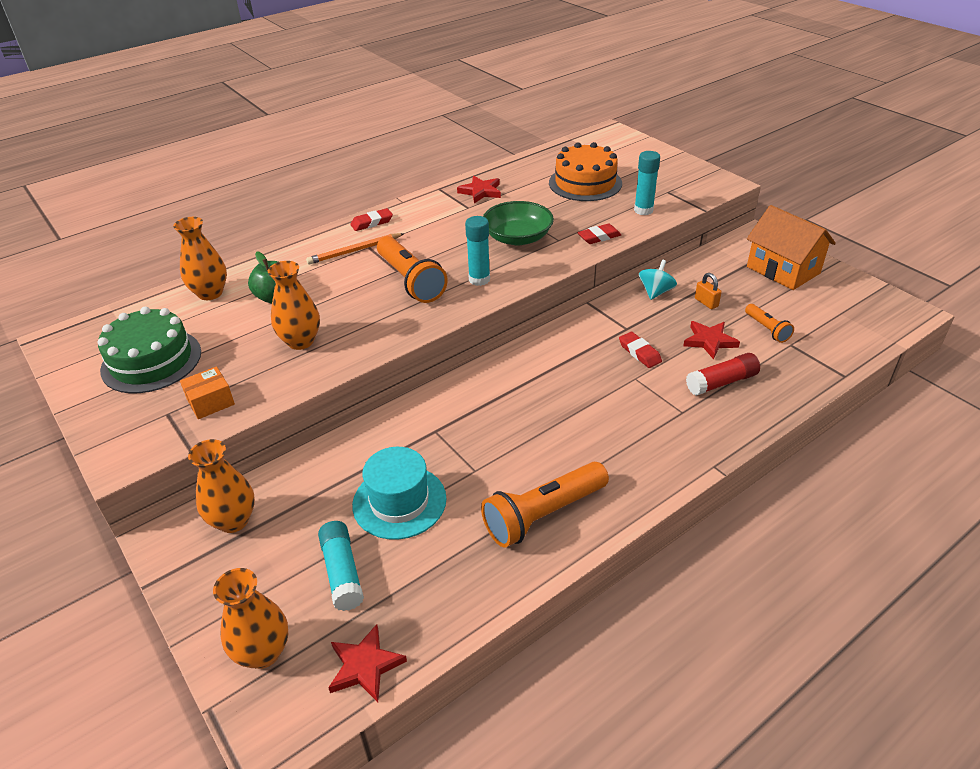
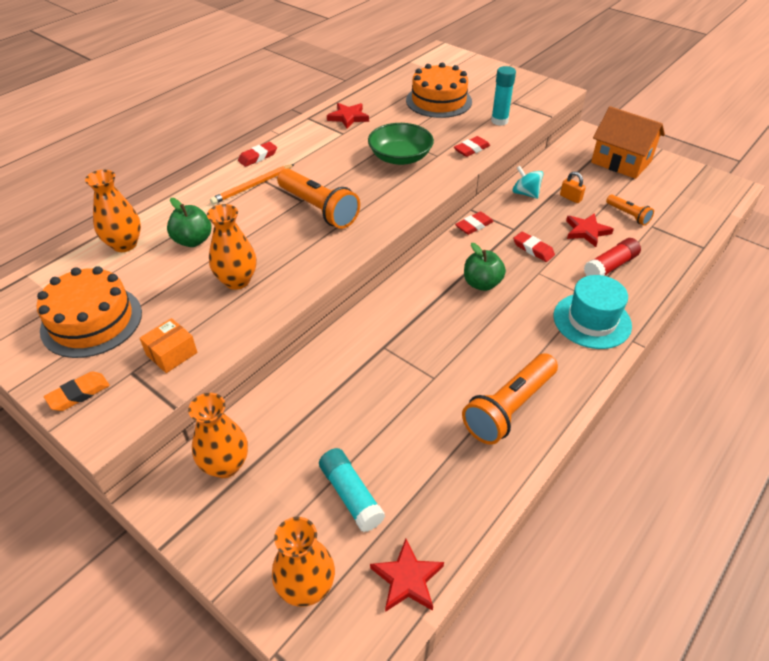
camera: 15 degrees left, 5 degrees up
green cake [98,307,201,393] -> orange cake [37,266,142,358]
turquoise hat [352,447,447,540] -> turquoise hat moved to [553,275,632,349]
turquoise glue stick [465,216,490,286] -> none
turquoise spinning top [639,260,677,300] -> turquoise spinning top turned 60 degrees counterclockwise [512,166,543,199]
none -> orange eraser [44,372,110,411]
none -> red eraser [455,212,494,235]
none -> green apple [464,243,506,291]

